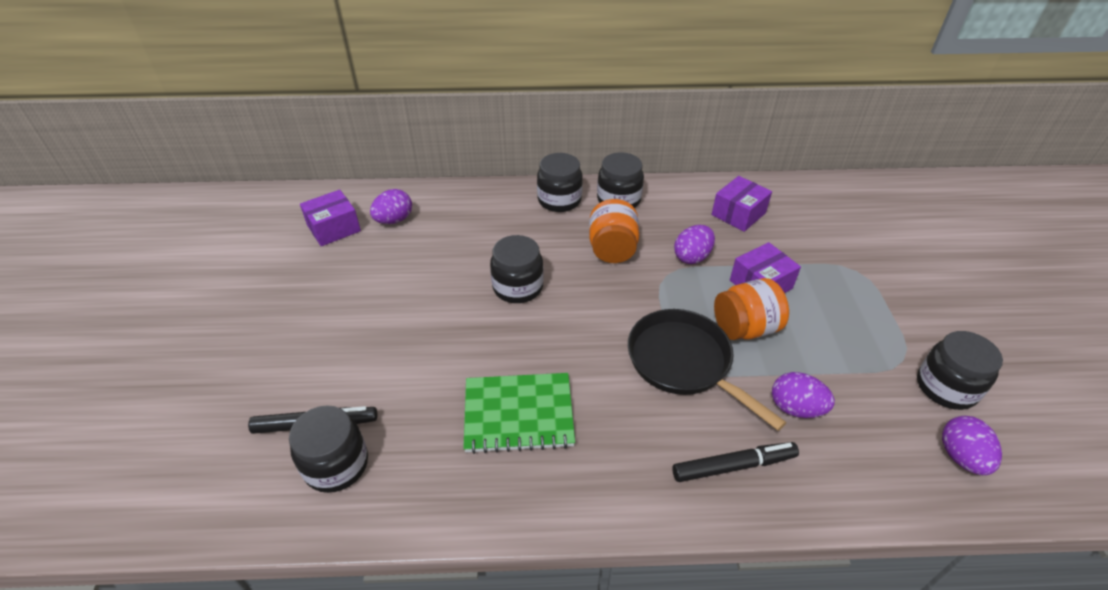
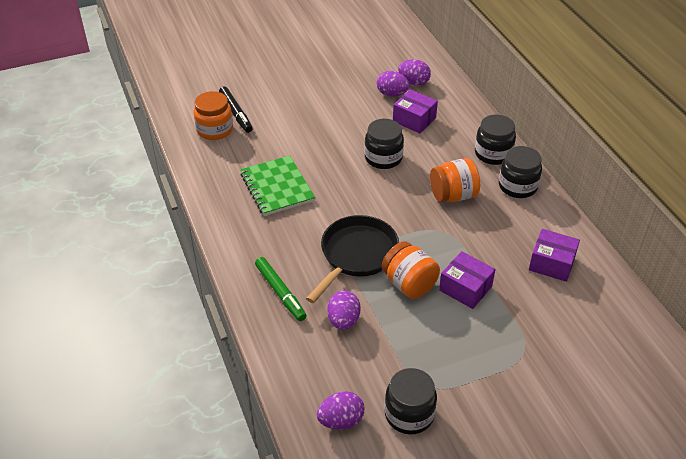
camera: 70 degrees right, 0 degrees up
black jar [289,405,368,493] -> orange jar [194,91,233,140]
purple box [300,190,361,246] -> purple box moved to [393,89,438,133]
black marker [672,442,799,482] -> green marker [255,257,307,321]
purple egg [674,225,715,264] -> purple egg moved to [377,71,410,97]

